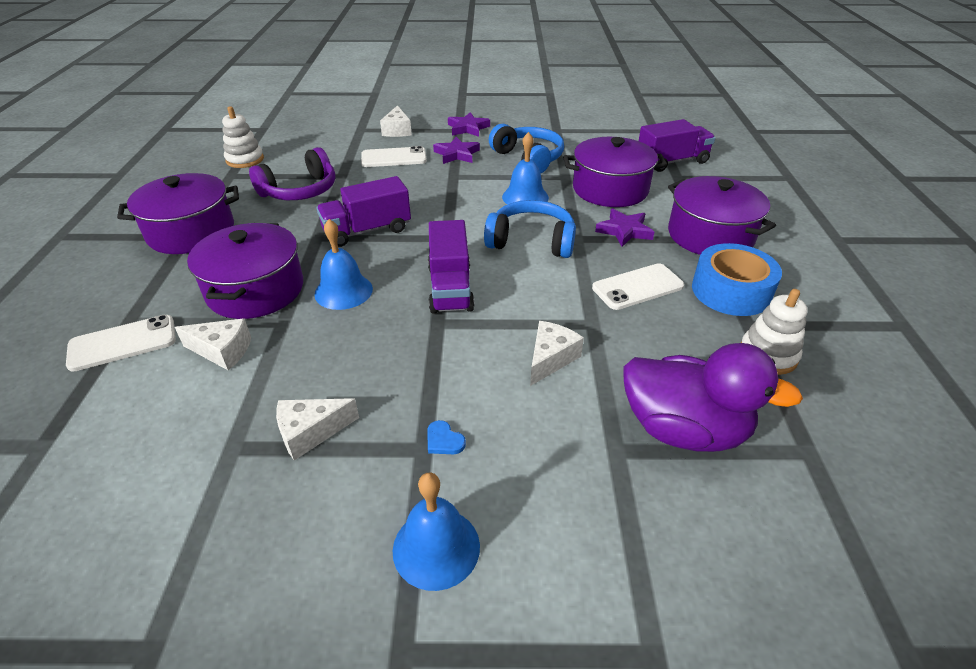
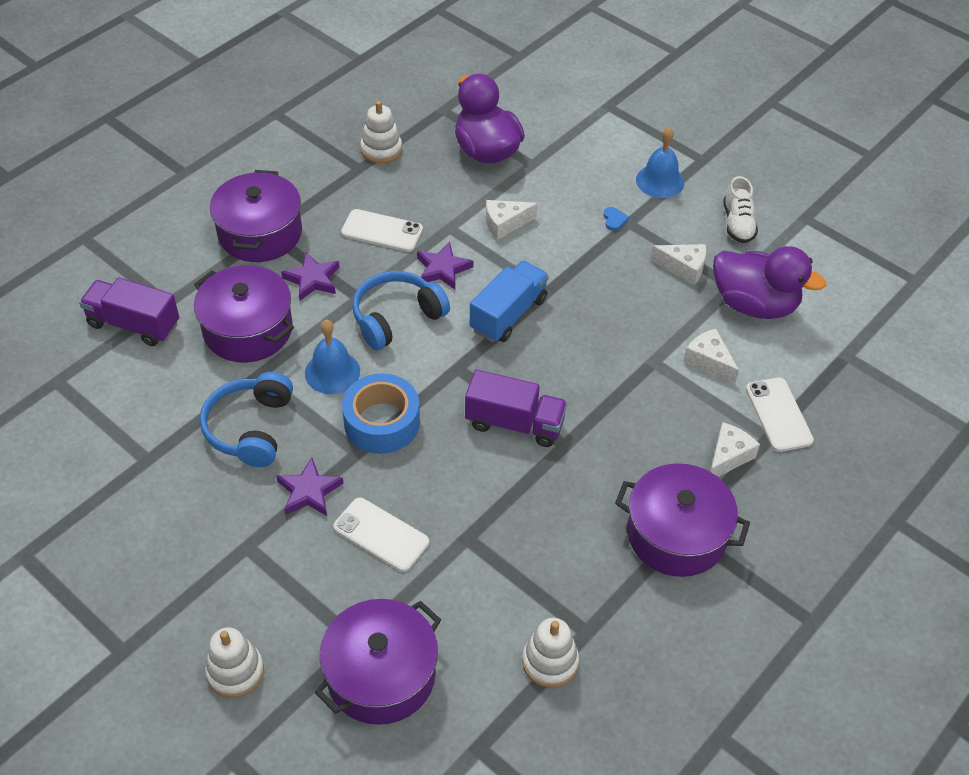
camera: 140 degrees left, 10 degrees up
white phone [66,315,176,372] -> white phone turned 60 degrees clockwise [746,377,814,452]
purple pot [187,223,303,319] -> purple pot moved to [315,599,441,725]
purple headphones [249,147,335,200] -> none
blue bell [314,219,373,310] -> none
white cheese [380,105,412,137] -> white cheese moved to [710,422,760,477]
purple truck [428,220,475,313] -> blue truck [470,261,549,342]
purple star [448,112,490,137] -> purple star moved to [417,242,473,289]
blue headphones [484,200,576,258] -> blue headphones turned 90 degrees clockwise [352,271,450,350]
blue tape [692,243,782,316] -> blue tape moved to [342,373,420,454]
none -> white stacking toy [205,627,264,698]
none -> purple duck [713,246,826,319]
none -> white shoe [723,176,758,243]

